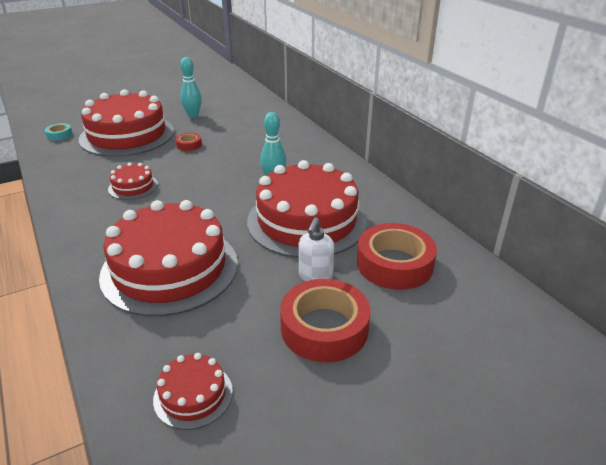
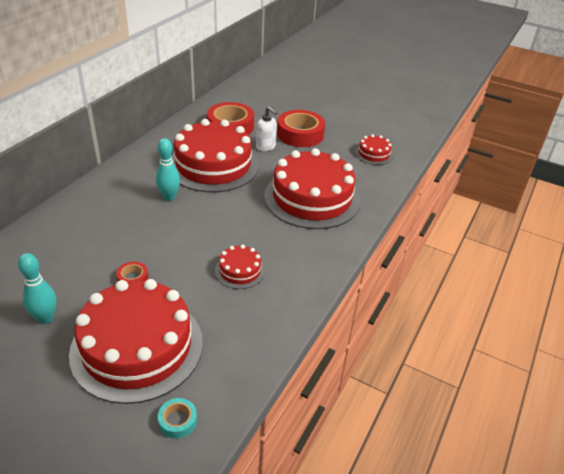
camera: 125 degrees left, 5 degrees up
white soap dispenser [299,217,334,281] -> white soap dispenser turned 60 degrees clockwise [256,106,277,151]

